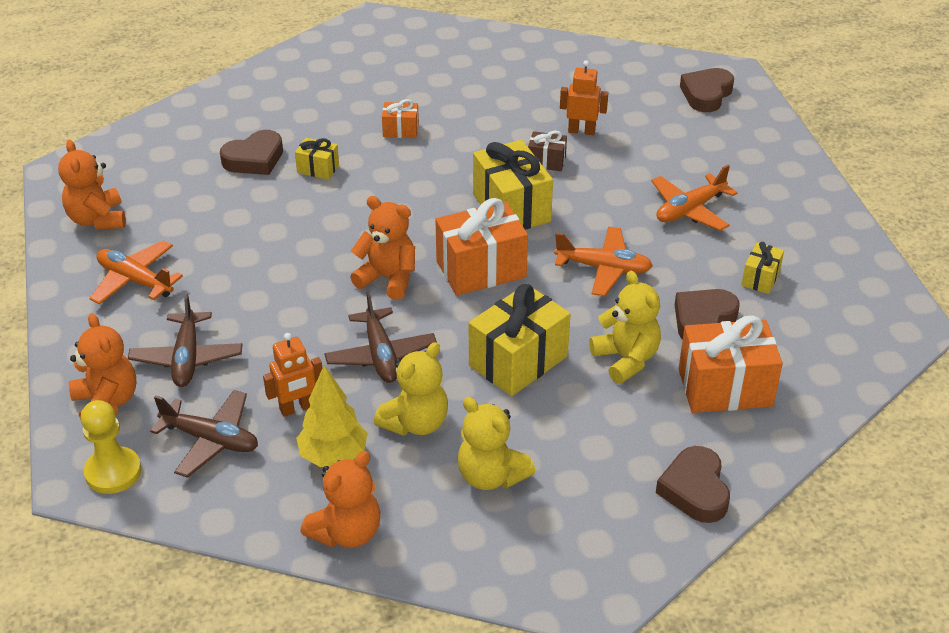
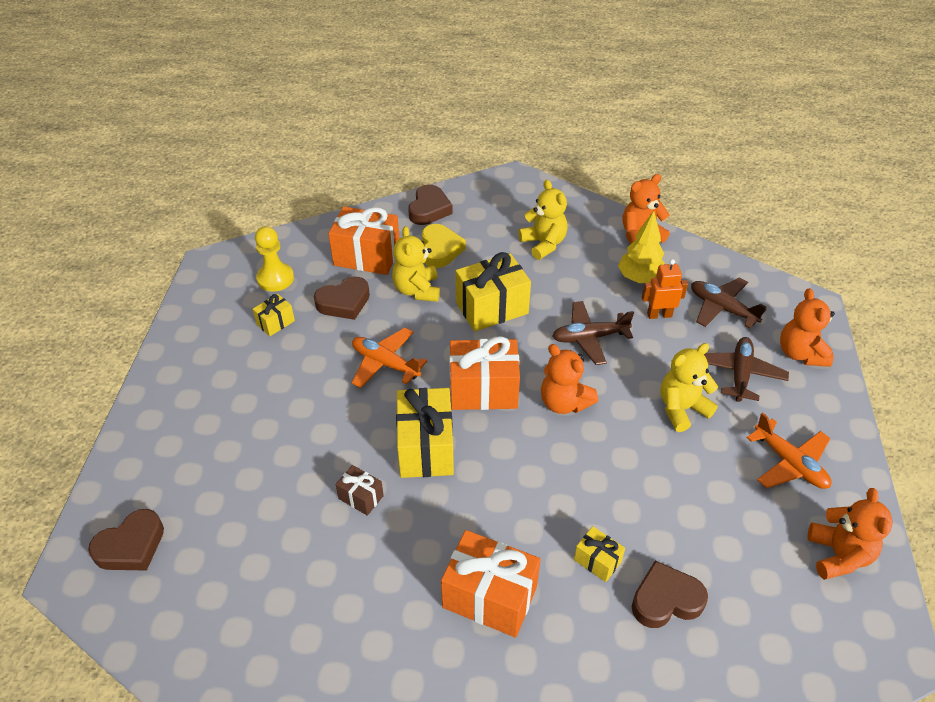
camera: 160 degrees left, 5 degrees up
yellow pawn [81,400,141,494] -> yellow pawn moved to [255,226,294,292]
brown plane [324,291,437,383] -> brown plane turned 105 degrees counterclockwise [552,301,634,365]
yellow teddy bear [374,342,448,436] -> yellow teddy bear moved to [660,343,718,432]
orange gift [382,99,419,138] -> orange gift [441,530,541,638], size x1.99
orange robot [560,60,608,135] -> none
orange plane [652,165,738,231] -> none
none -> yellow heart [422,224,466,268]

